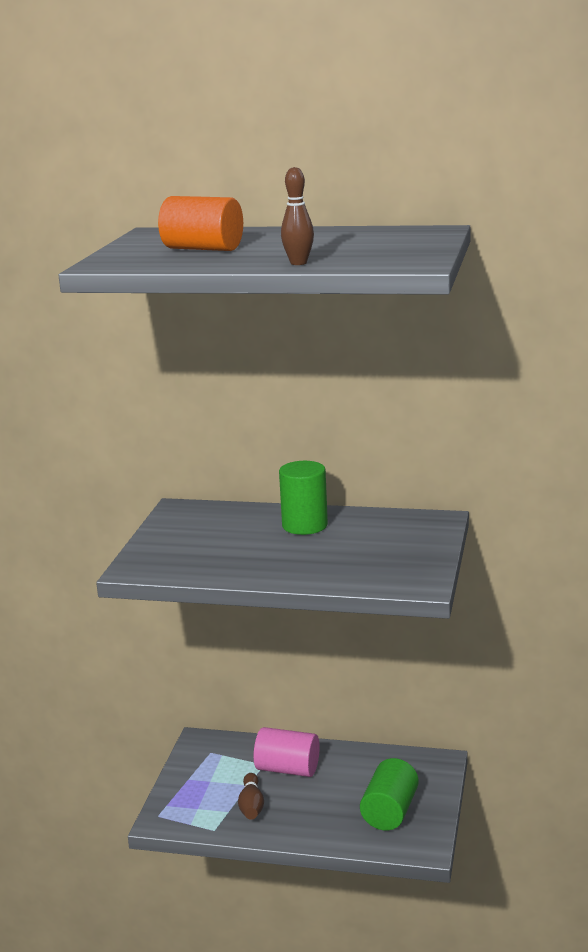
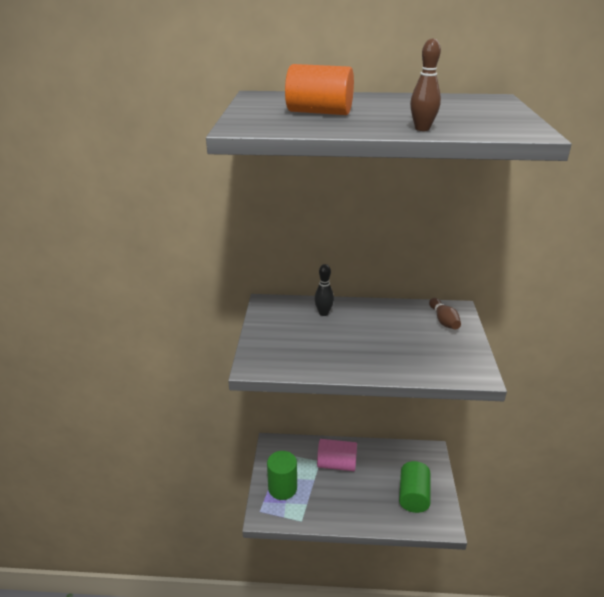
camera: 10 degrees left, 10 degrees up
brown bowling pin [238,773,264,820] -> brown bowling pin moved to [429,298,461,330]
green cylinder [279,461,328,535] -> green cylinder moved to [267,451,297,500]
none -> black bowling pin [314,264,334,316]

